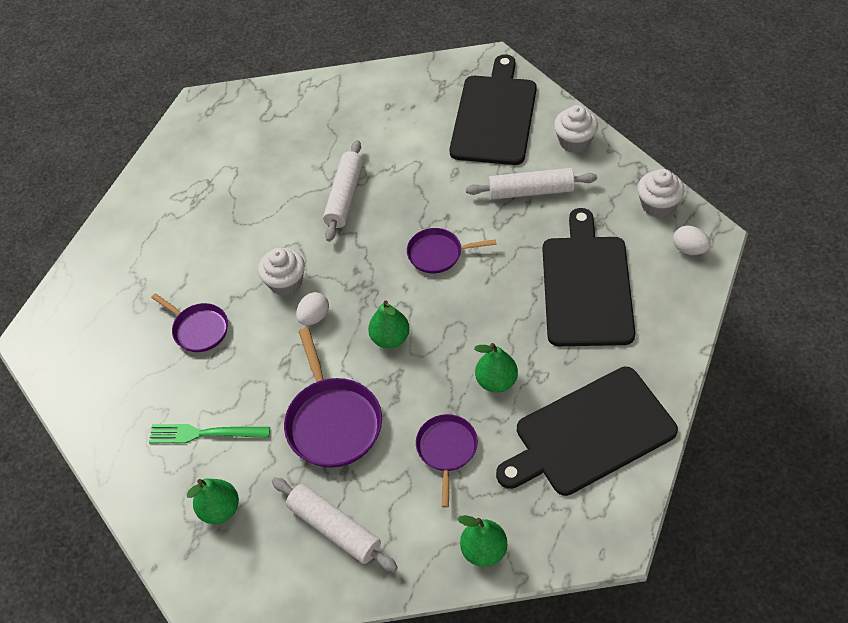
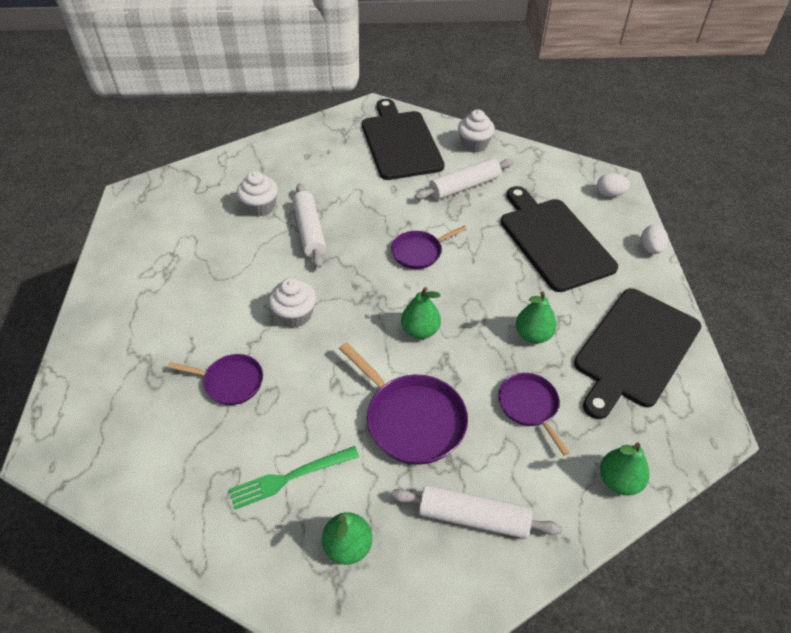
camera: 30 degrees left, 5 degrees down
white egg [296,292,329,325] -> white egg moved to [641,225,668,254]
white cupcake [638,169,684,217] -> white cupcake moved to [237,171,278,217]

